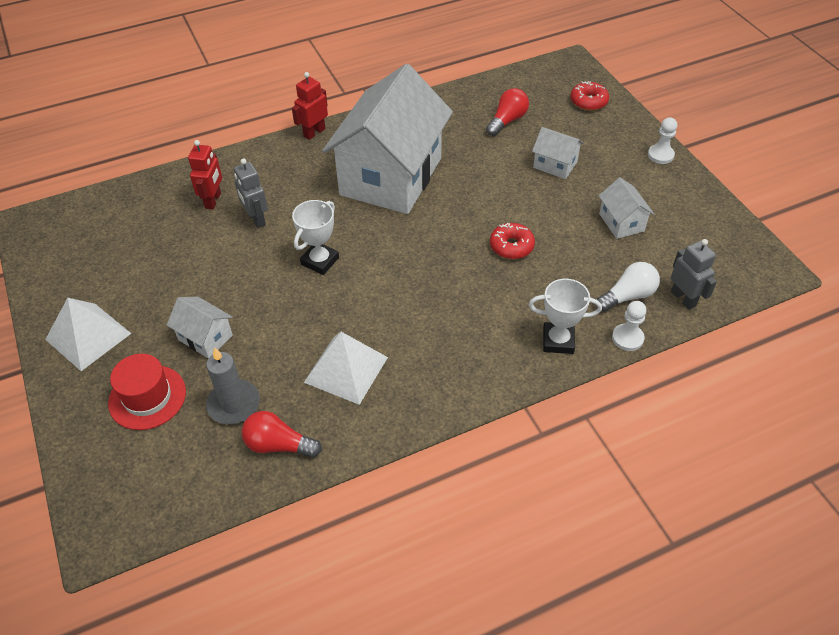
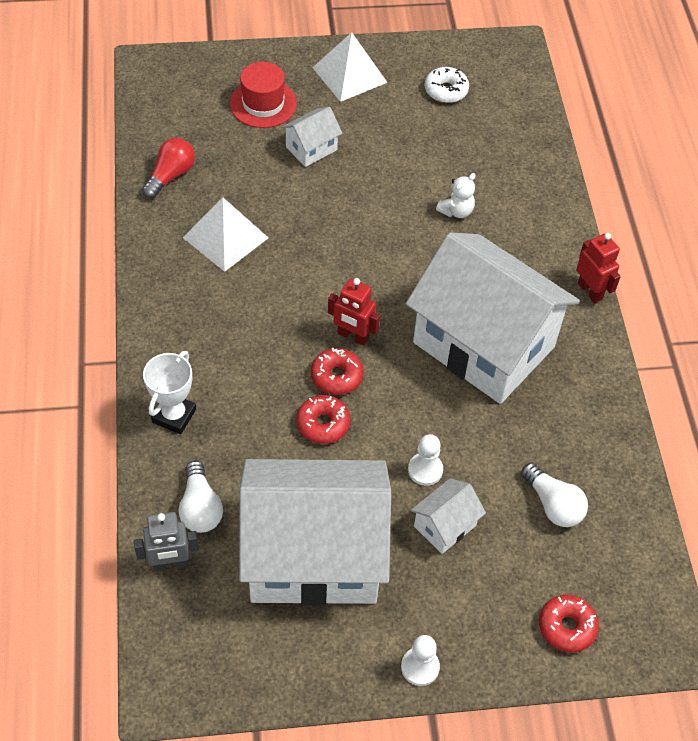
camera: 105 degrees right, 5 degrees up
red robot [188,140,222,210] -> red robot moved to [328,278,380,346]
grey candle [206,347,260,424] -> none
grey robot [234,158,268,228] -> white teddy bear [436,173,476,218]
white trophy [292,200,339,275] -> none
red light bulb [486,88,529,136] -> white light bulb [521,463,588,527]
white house [599,177,654,239] -> white house [239,459,391,606], size x2.48
white pawn [612,301,646,351] -> white pawn moved to [408,434,443,486]
none -> red donut [311,348,364,395]
none -> white donut [425,67,469,103]

